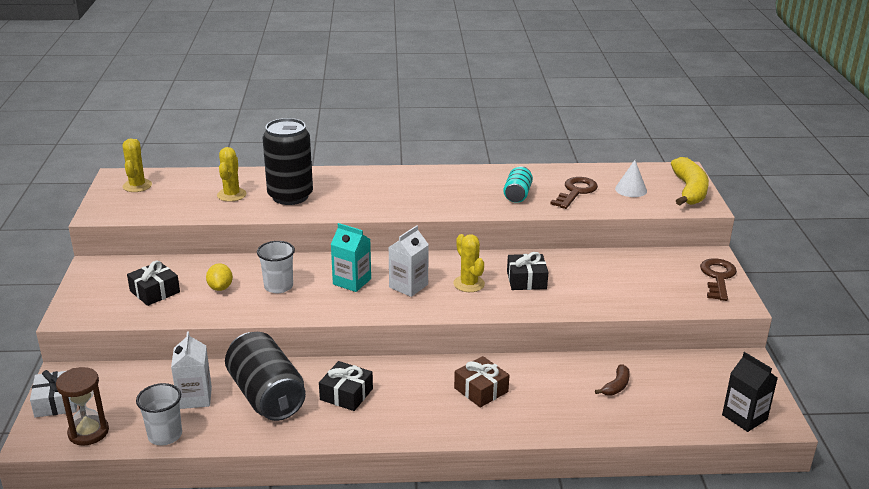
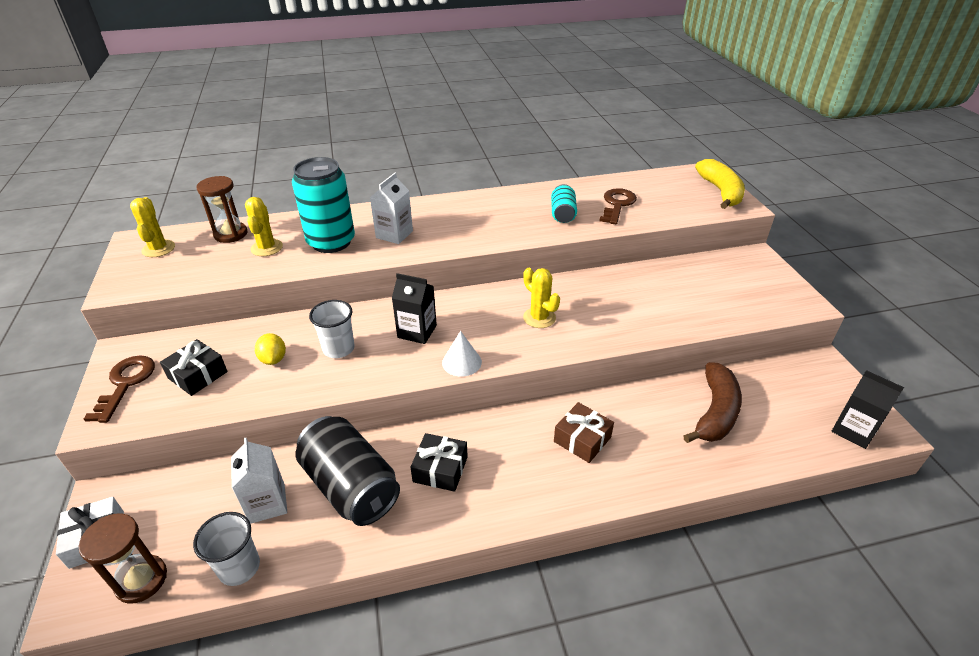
camera: 10 degrees left, 10 degrees up
black can [263,118,313,205] -> turquoise can [292,157,355,253]
turquoise carton [331,223,371,292] -> black carton [392,273,437,344]
white carton [388,225,429,297] -> white carton moved to [370,173,413,244]
black gift [507,252,549,290] -> none
brown banana [595,364,630,396] -> brown banana [683,362,742,443], size x2.01
white cone [615,160,647,197] -> white cone moved to [442,331,482,377]
brown key [700,259,737,301] -> brown key moved to [84,356,155,423]
none -> brown hourglass [197,176,247,243]

